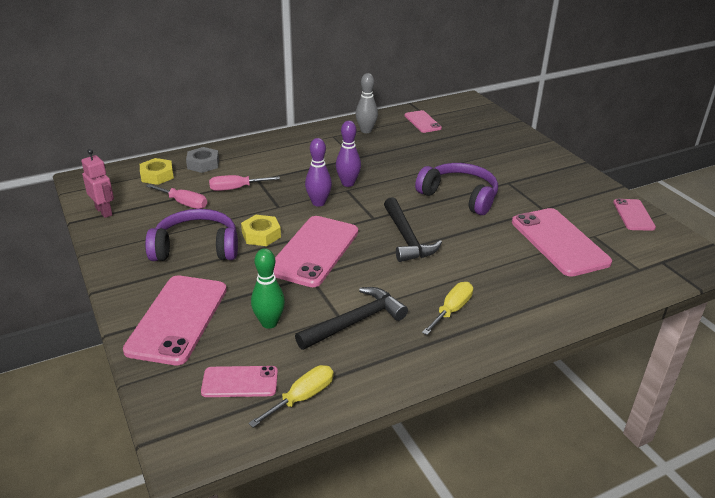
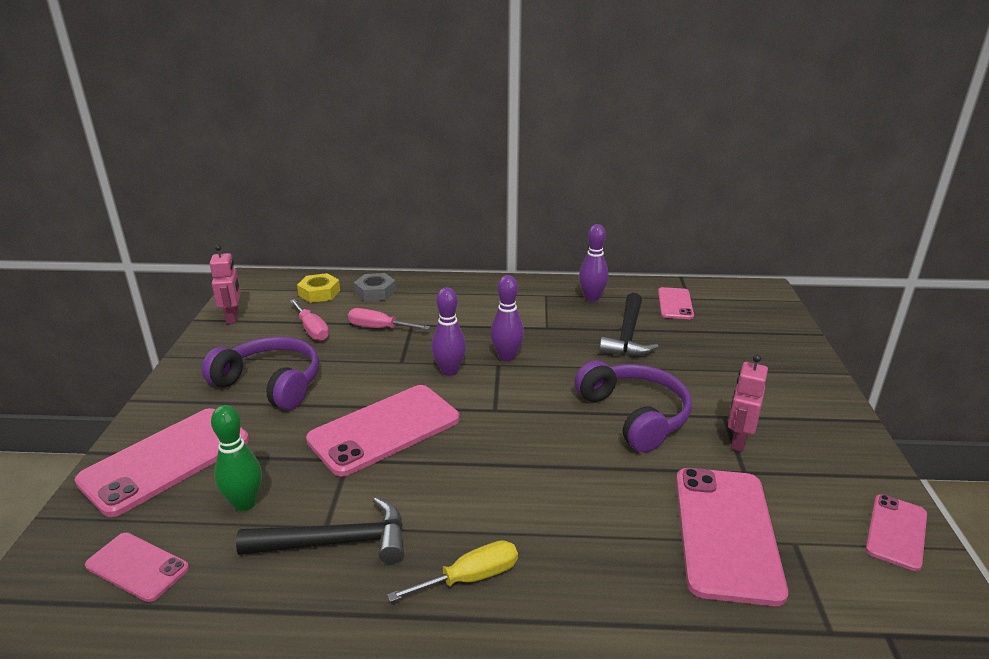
camera: 30 degrees right, 5 degrees down
yellow nut [241,215,281,246] -> none
yellow screwdriver [248,365,333,428] -> none
grey bowling pin [356,73,378,133] -> purple bowling pin [579,224,609,302]
black hammer [384,197,442,262] -> black hammer moved to [599,293,659,357]
none -> pink robot [728,354,768,452]

